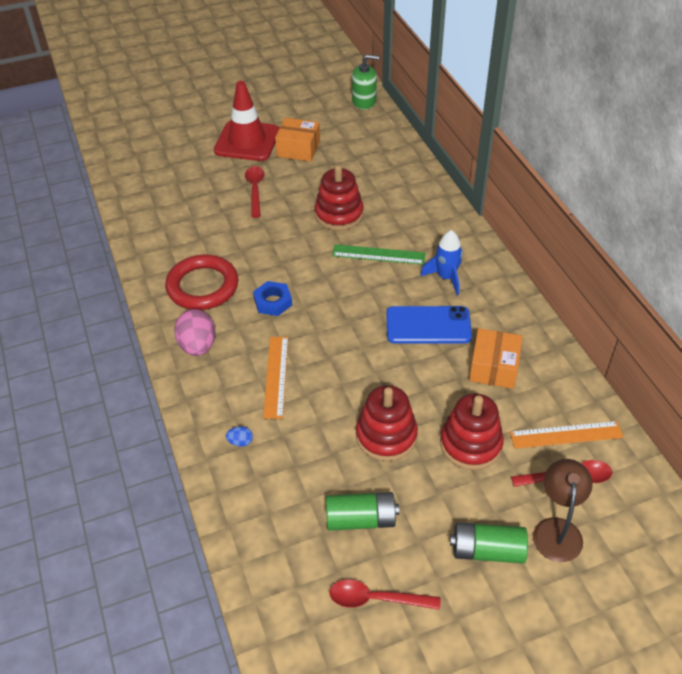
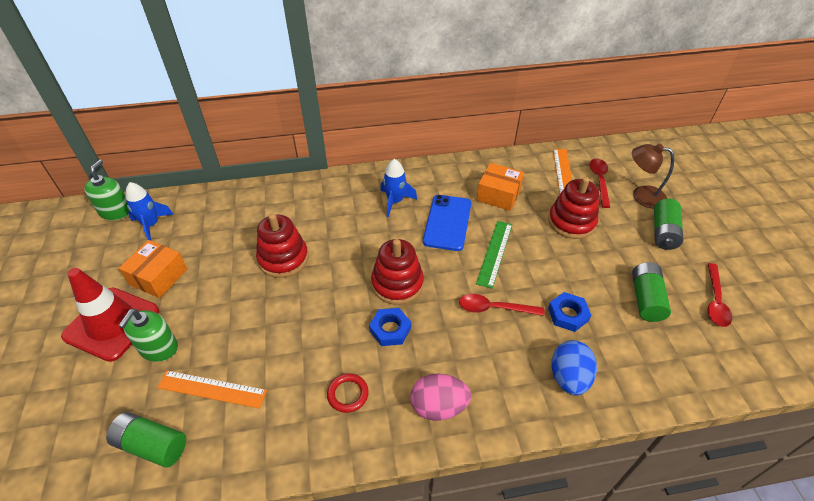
camera: 80 degrees left, 0 degrees up
red ring [165,255,239,310] -> red ring [327,373,369,413], size x0.49
blue egg [226,426,253,447] -> blue egg [552,340,597,395], size x2.18
red spoon [245,166,264,218] -> red spoon moved to [459,294,545,316]
orange ruler [263,337,288,419] -> orange ruler moved to [157,370,267,409]
green ruler [332,244,425,265] -> green ruler moved to [476,221,512,289]
red stacking toy [356,385,418,461] -> red stacking toy moved to [371,239,424,305]
none -> green battery [106,412,186,468]
none -> green soap dispenser [119,309,178,362]
none -> blue rocket [126,182,174,241]
none -> blue nut [548,292,591,332]

